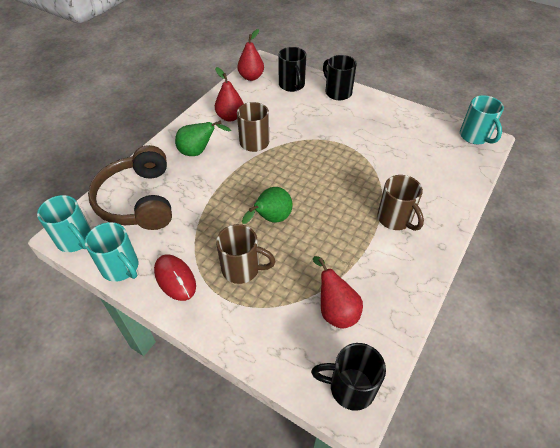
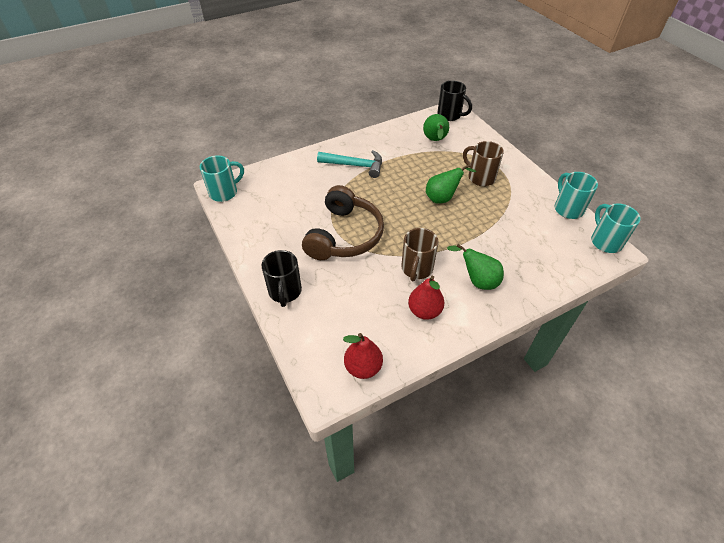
camera: 150 degrees left, 0 degrees up
brown headphones [88,145,172,230] -> brown headphones moved to [302,185,384,260]
red mouse [154,254,196,301] -> none
black mug [278,47,306,92] -> none
red pear [313,256,363,329] -> green pear [423,114,449,141]
brown mug [377,175,424,231] -> turquoise hammer [317,150,382,178]
turquoise mug [460,95,504,144] -> turquoise mug turned 45 degrees clockwise [200,155,244,202]

